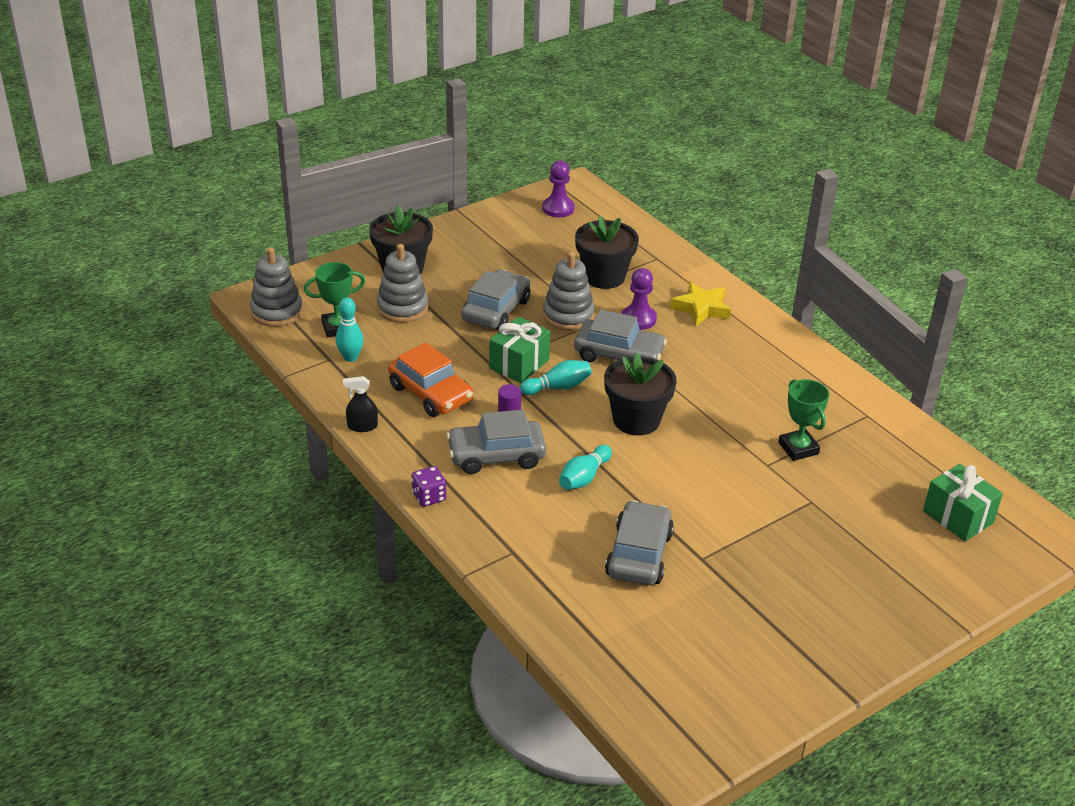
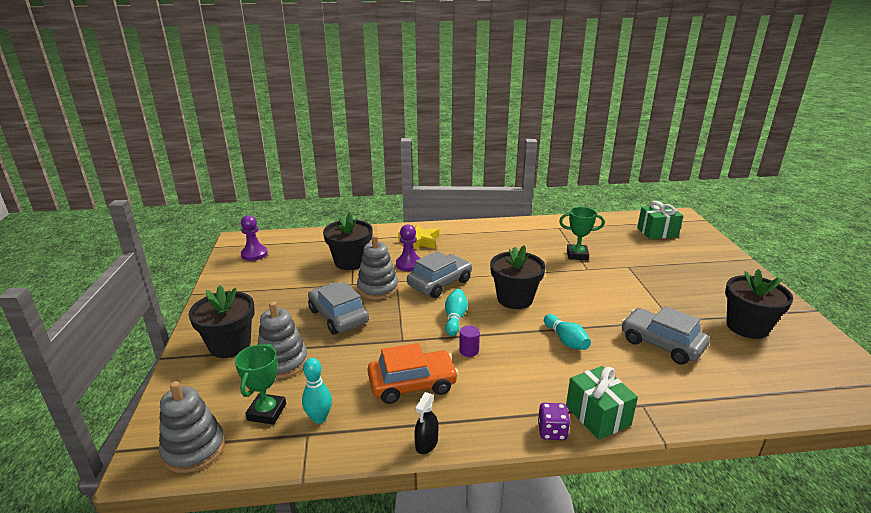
camera: 60 degrees left, 10 degrees down
grey car [446,410,546,474] -> none
green gift [489,317,550,383] -> green gift moved to [566,366,638,440]
none -> black flower pot [725,269,793,339]

